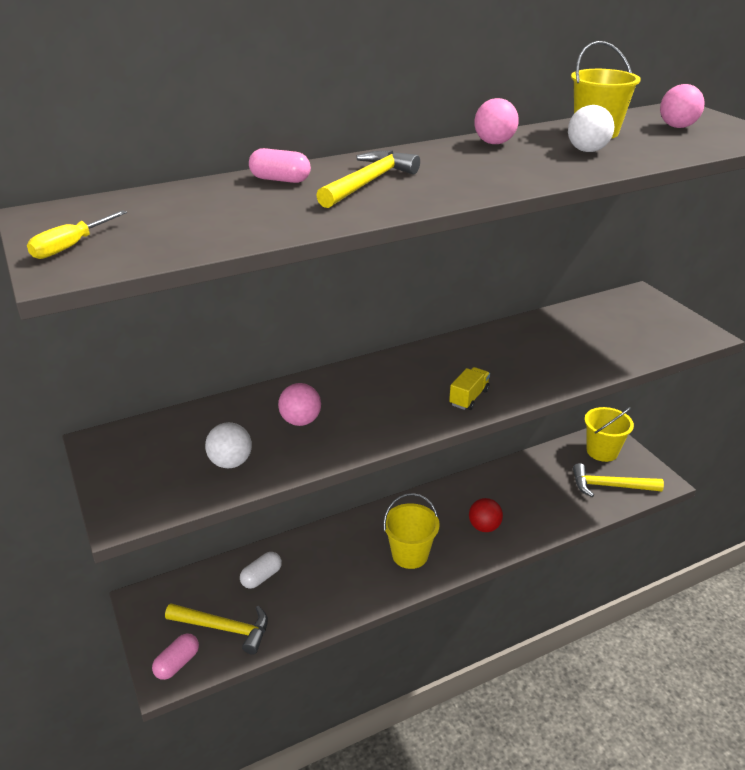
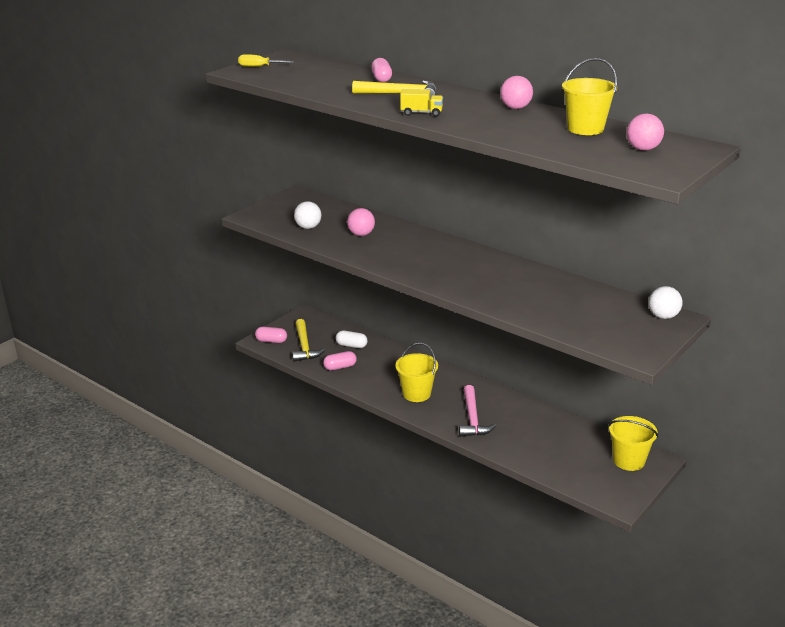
camera: 65 degrees right, 5 degrees down
yellow truck [449,367,490,410] -> yellow truck moved to [400,89,443,116]
red ball [469,498,503,532] -> pink hammer [459,385,497,437]
white ball [568,105,614,152] -> white ball moved to [649,286,682,319]
yellow hammer [573,463,664,497] -> none
none -> pink capsule [323,351,357,371]

